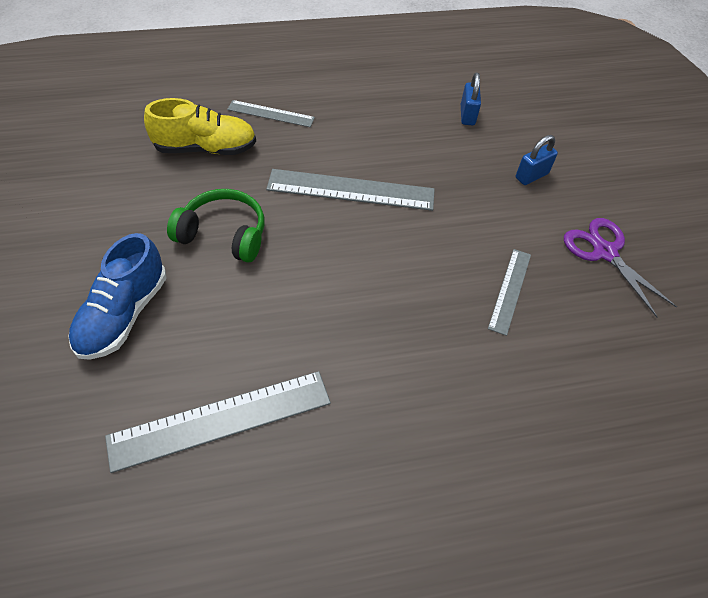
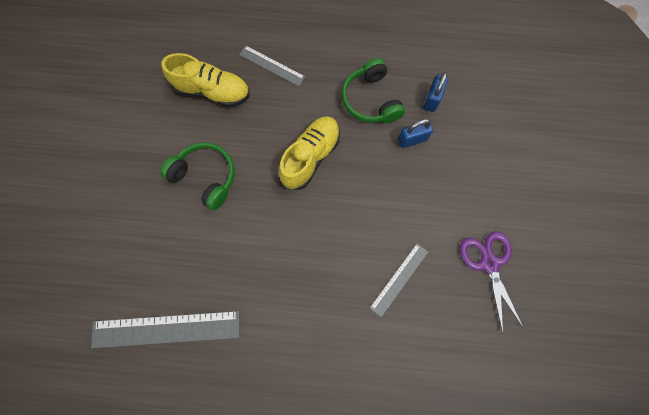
camera: 20 degrees right, 20 degrees up
blue shoe [69,233,167,360] -> none
grey ruler [266,169,435,211] -> yellow shoe [279,116,340,190]
blue padlock [516,135,558,185] -> blue padlock moved to [398,119,433,148]
none -> green headphones [342,58,405,123]

